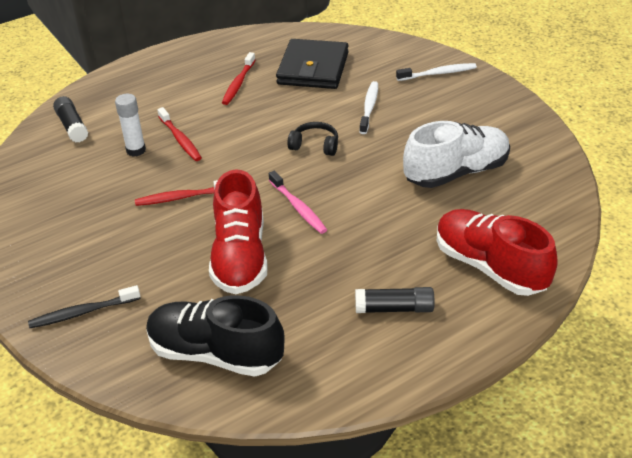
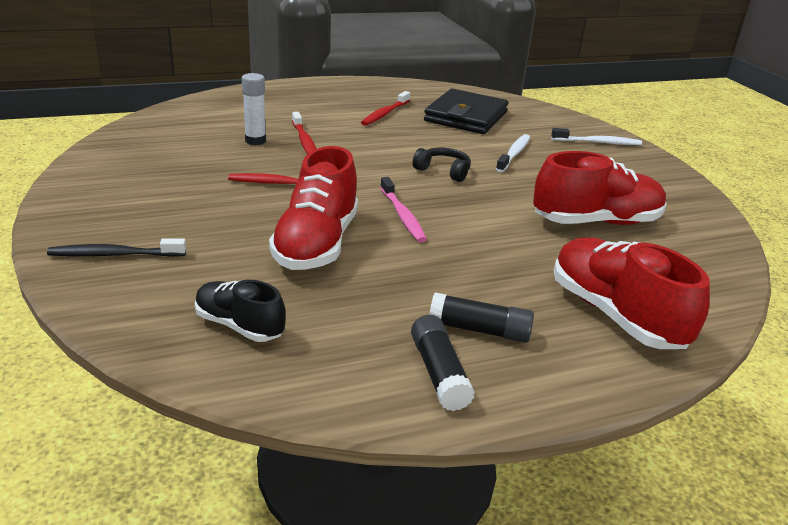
camera: 10 degrees right, 10 degrees down
black glue stick [53,96,88,143] -> black glue stick moved to [411,315,475,411]
black shoe [146,295,285,377] -> black shoe [195,280,286,342], size x0.58
white shoe [403,121,510,188] -> red shoe [533,151,667,225]

